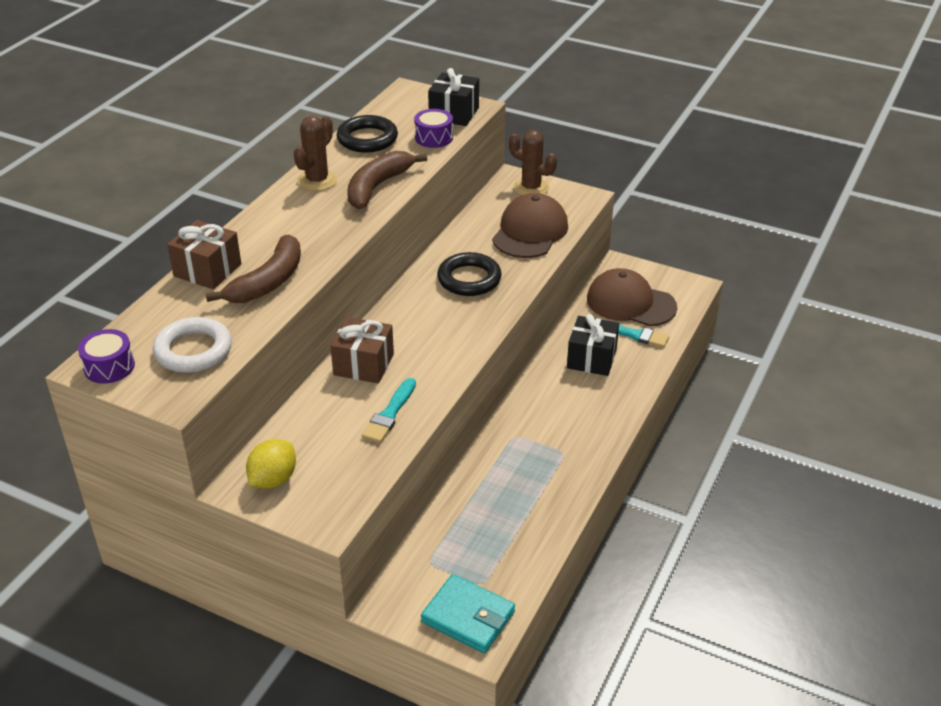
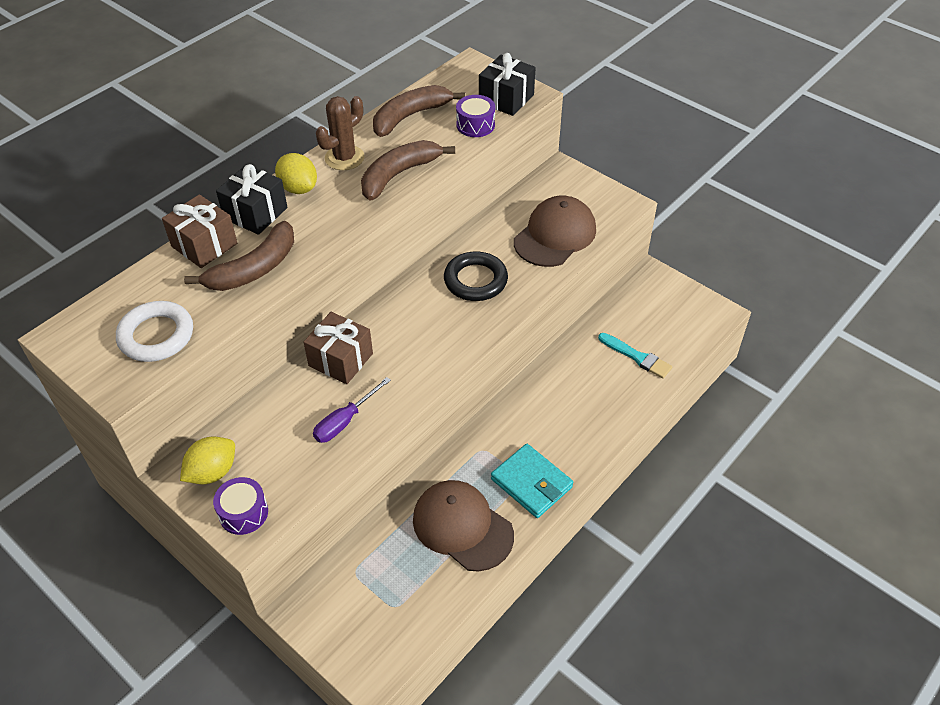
camera: 15 degrees right, 10 degrees up
purple drum [78,329,135,384] -> purple drum moved to [213,477,268,535]
black ring [337,115,398,153] -> brown banana [373,85,465,137]
turquoise brush [362,378,416,443] -> purple screwdriver [313,377,391,443]
turquoise wallet [421,574,515,653] -> turquoise wallet moved to [491,444,573,518]
brown cactus [509,130,557,196] -> none
black gift [567,314,619,376] -> black gift moved to [216,164,288,235]
brown cap [587,268,677,326] -> brown cap moved to [413,480,514,571]
none -> yellow lemon [275,153,317,194]

